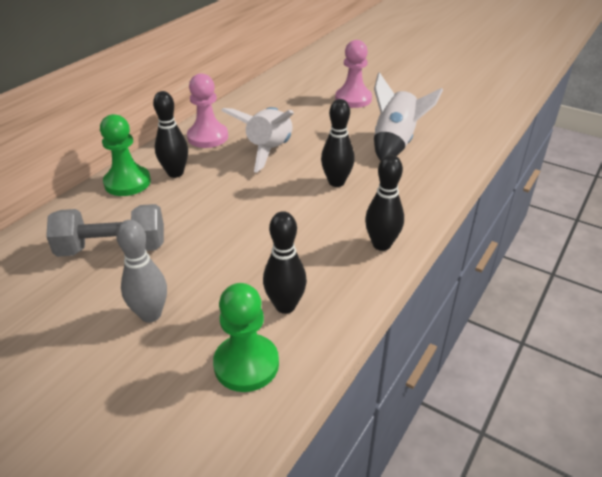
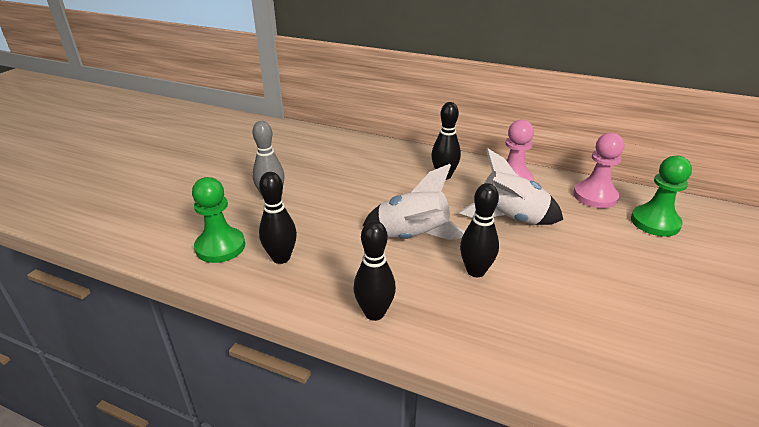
camera: 80 degrees right, 5 degrees down
grey dumbbell [46,204,164,257] -> none
green pawn [100,114,151,196] -> green pawn moved to [631,156,692,237]
pink pawn [335,40,372,108] -> pink pawn moved to [573,133,624,208]
white rocket [374,72,443,161] -> white rocket moved to [363,164,465,240]

